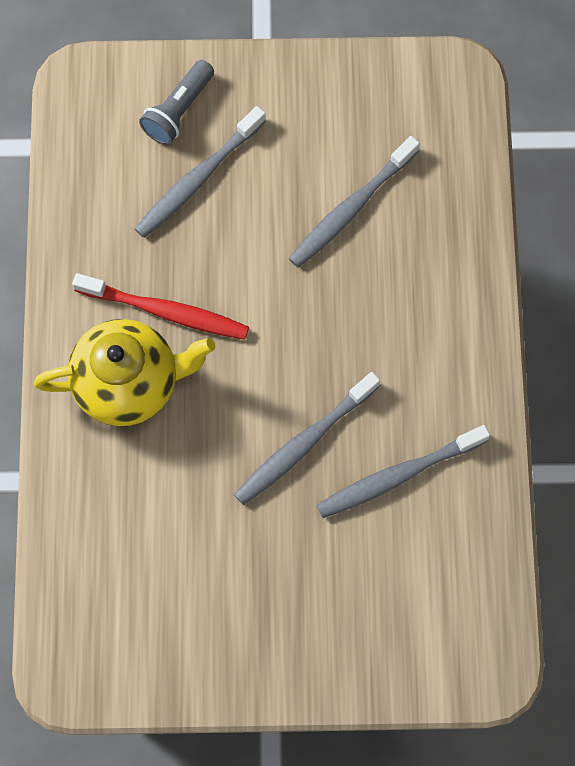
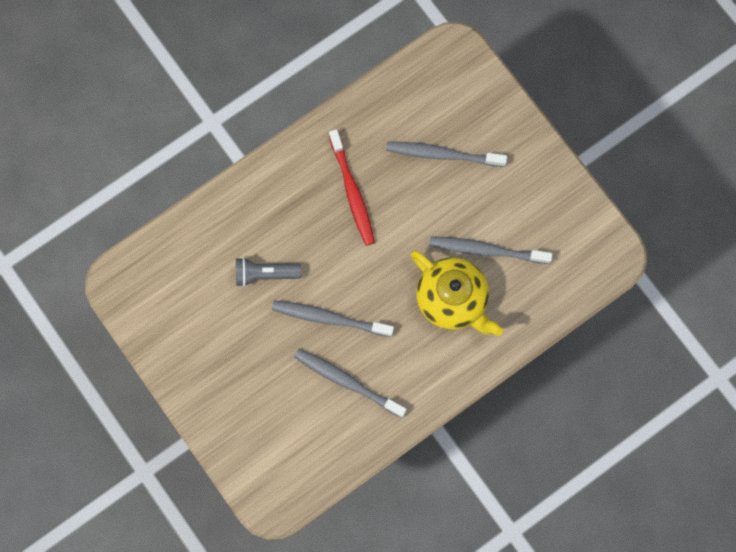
camera: 55 degrees right, 5 degrees up
yellow teapot [34,319,215,426] -> yellow teapot moved to [411,251,503,336]
grey flashlight [139,60,214,145] -> grey flashlight moved to [236,257,301,287]

